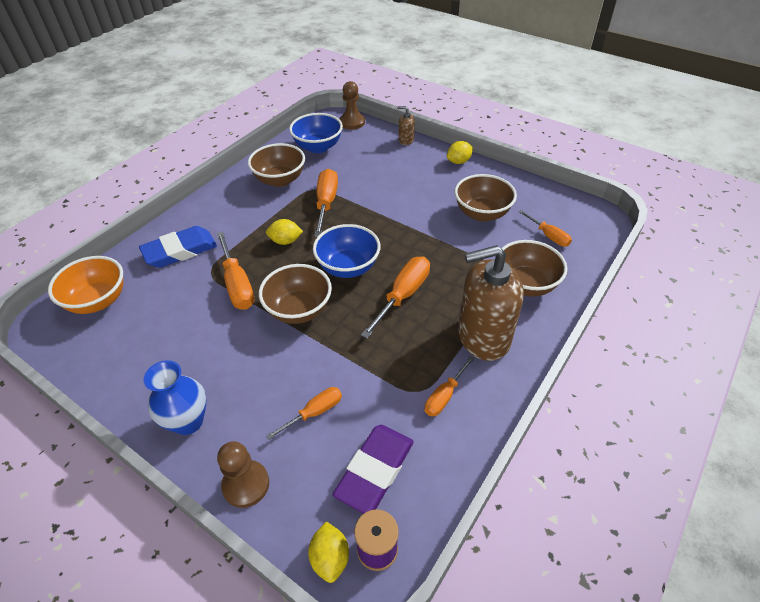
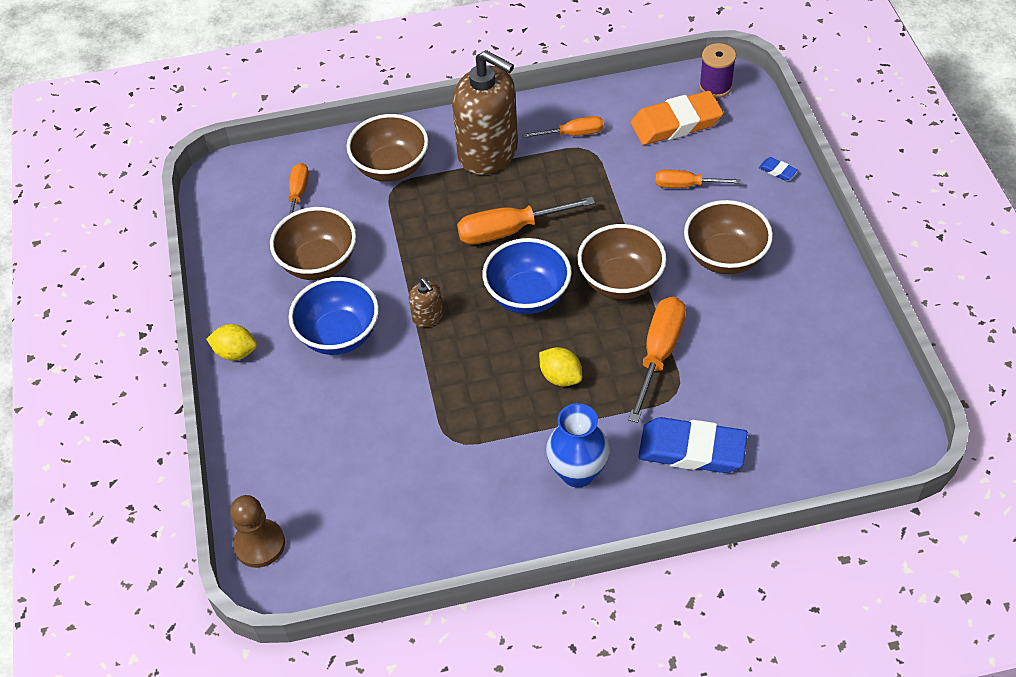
camera: 135 degrees left, 5 degrees up
orange bowl [48,256,123,314] -> none
blue vase [143,360,206,435] -> blue vase moved to [546,403,610,488]
brown pawn [217,441,269,508] -> blue eraser [759,157,798,181]
brown bowl [248,143,305,187] -> brown bowl moved to [684,200,773,274]
blue bowl [289,113,343,153] -> blue bowl moved to [289,277,379,355]
yellow lemon [308,521,349,583] -> none
orange screwdriver [314,169,338,237] -> none
purple eraser [333,425,414,514] -> orange eraser [630,91,723,145]
brown soap dispenser [397,106,415,145] -> brown soap dispenser moved to [409,278,443,327]

